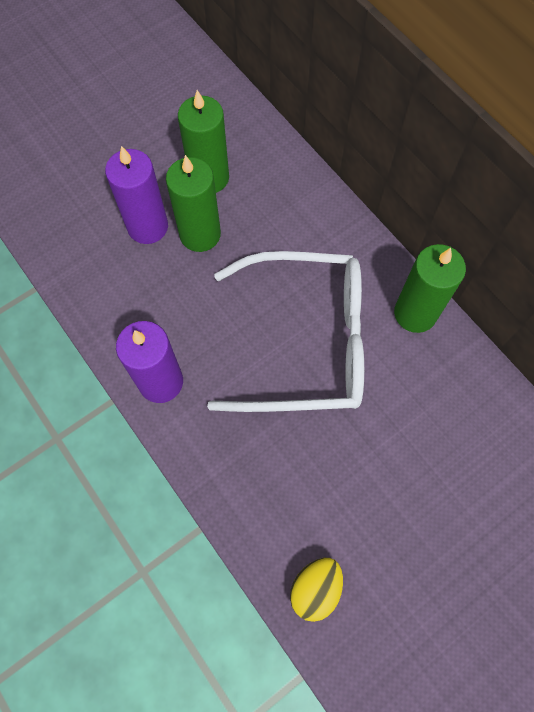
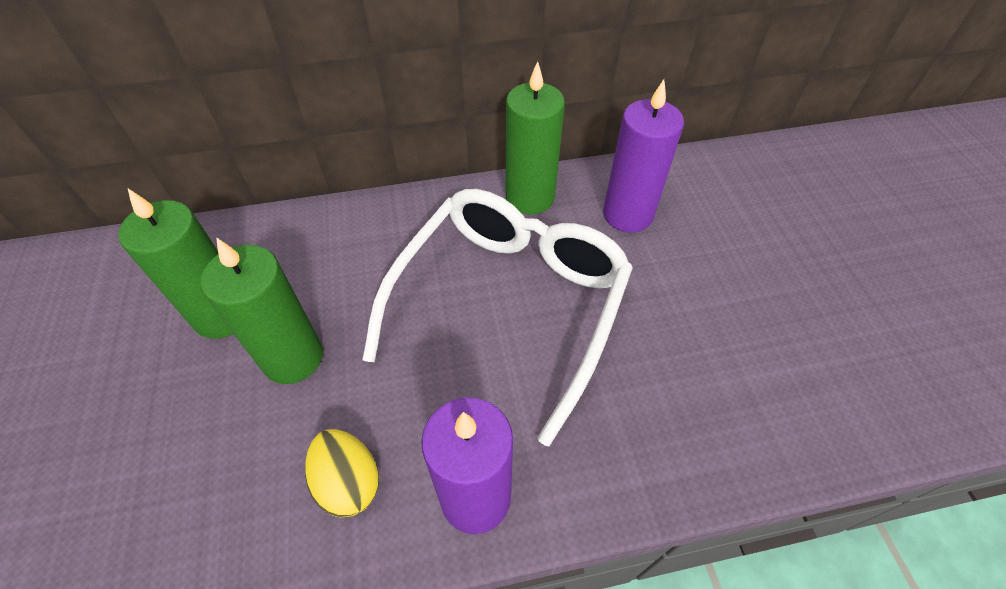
camera: 65 degrees left, 15 degrees down
purple candle [105,146,168,244] -> purple candle moved to [603,79,684,233]
yellow egg [290,558,343,622] -> yellow egg moved to [305,429,379,517]

